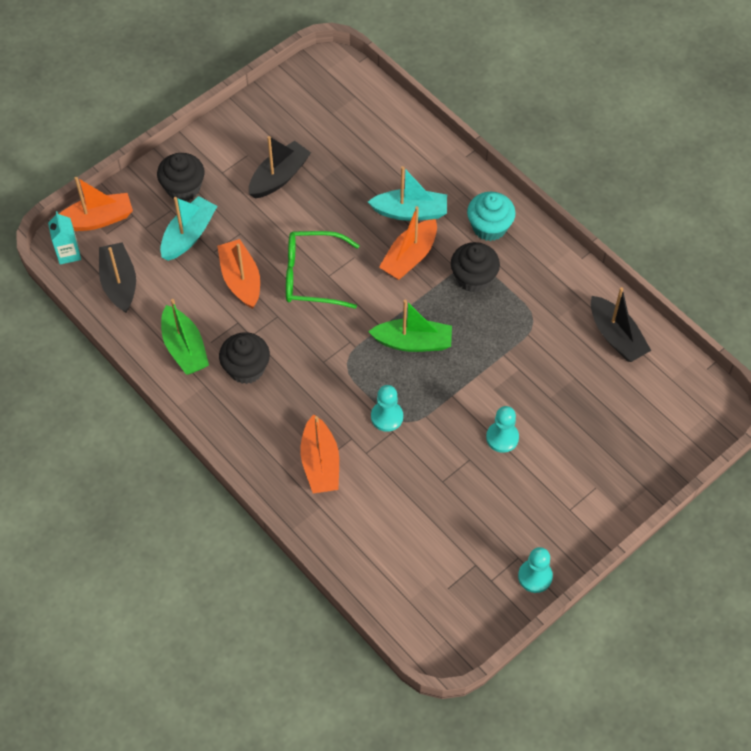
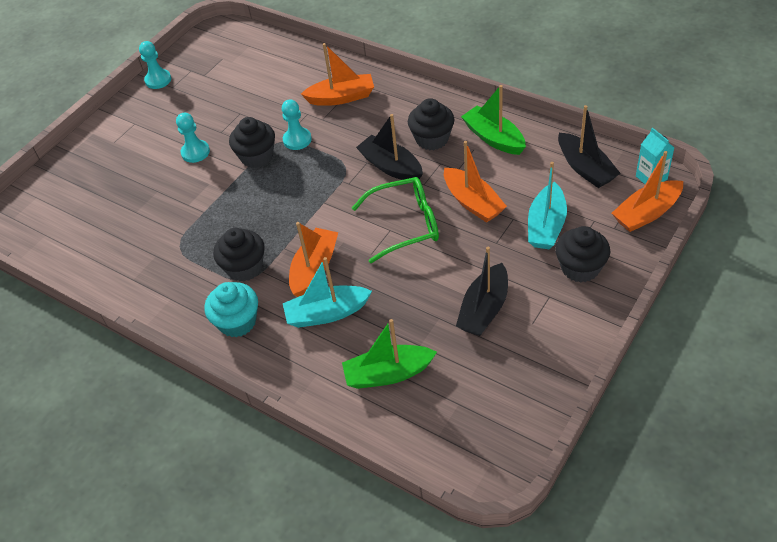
camera: 170 degrees right, 10 degrees down
orange boat [300,414,339,493] -> orange boat turned 105 degrees clockwise [301,43,374,106]
green boat [368,300,452,352] -> green boat moved to [342,319,437,389]
black boat [591,287,651,362] -> black boat moved to [356,114,423,180]
none -> black cupcake [229,117,275,168]

